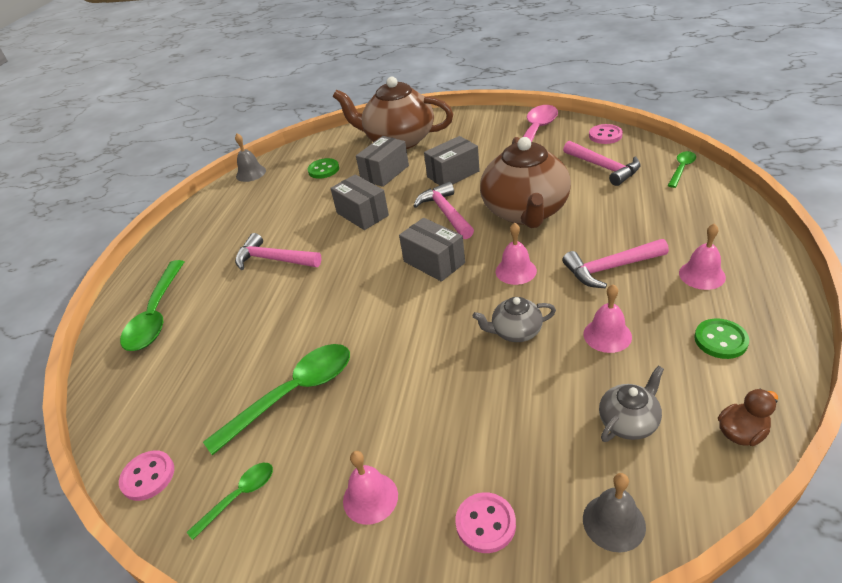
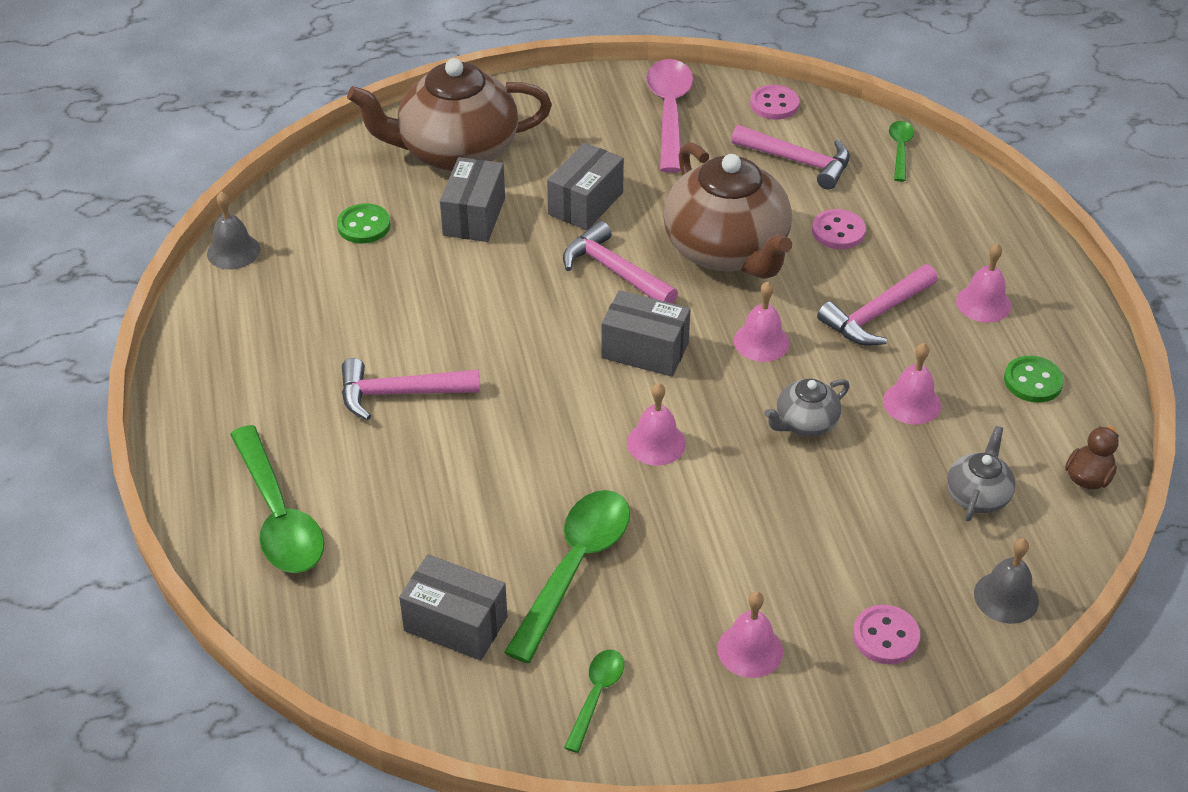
camera: 30 degrees left, 5 degrees up
pink button [119,450,174,501] -> pink button moved to [812,209,866,249]
grey box [330,174,389,230] -> grey box moved to [399,554,507,660]
none -> pink bell [627,383,686,466]

